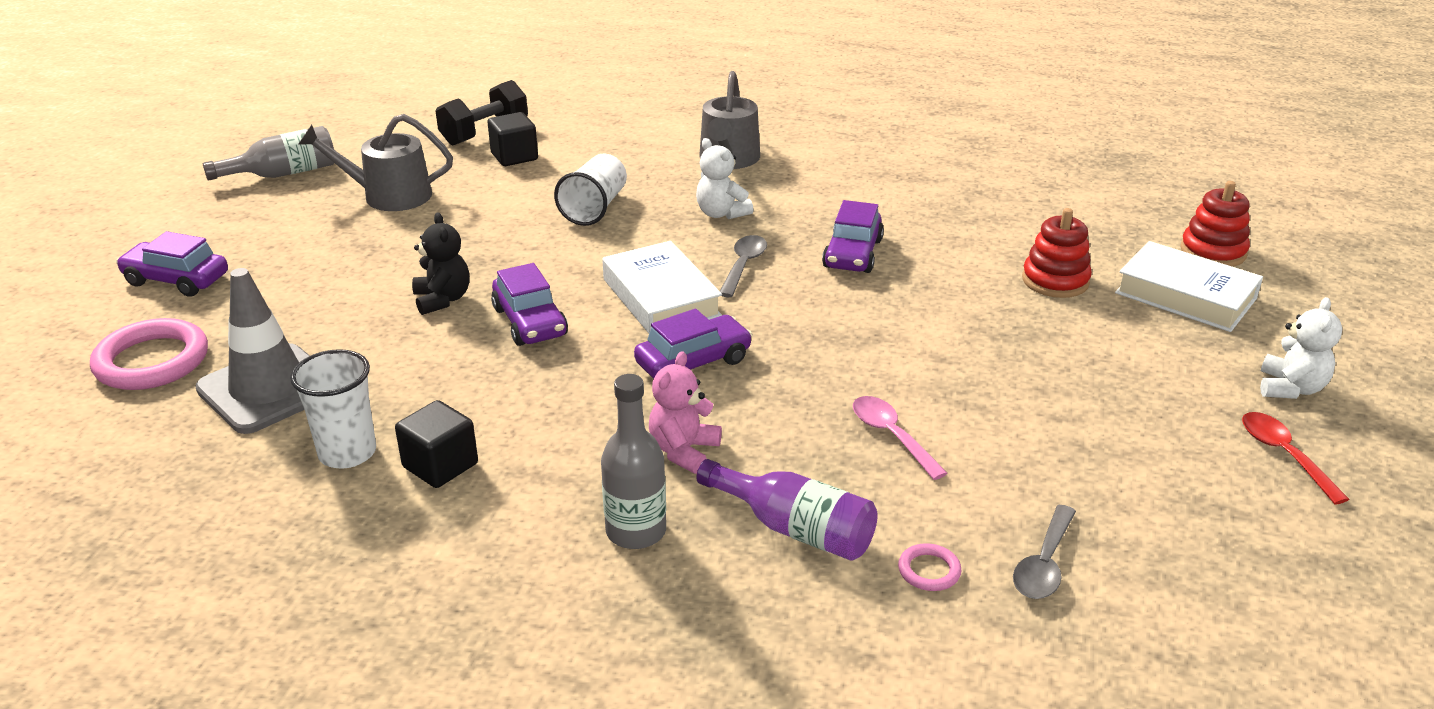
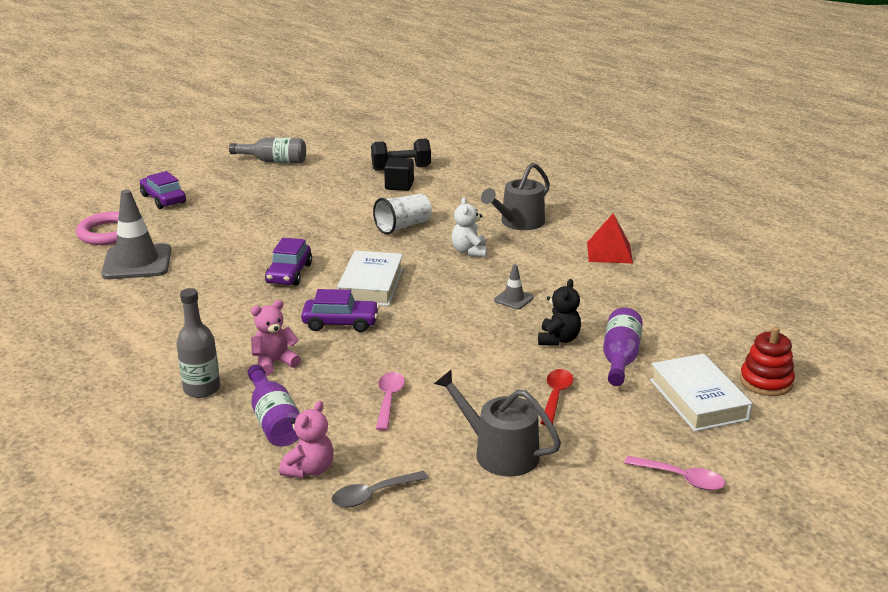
camera: 35 degrees right, 5 degrees down
white cup [290,349,376,469] -> none
grey watering can [298,114,453,211] -> grey watering can moved to [434,370,561,477]
black cube [395,400,478,488] -> none
black teddy bear [412,212,469,315] -> black teddy bear moved to [538,279,581,346]
grey spoon [720,235,767,297] -> none
purple car [822,200,884,273] -> grey traffic cone [494,264,534,310]
pink ring [898,543,961,591] -> pink teddy bear [279,401,334,478]
red stacking toy [1022,208,1092,298] -> purple bottle [603,308,643,386]
red spoon [1242,412,1349,505] -> red spoon moved to [541,369,573,425]
white teddy bear [1260,297,1342,399] -> pink spoon [624,456,725,490]
none -> red pyramid [587,214,633,263]

